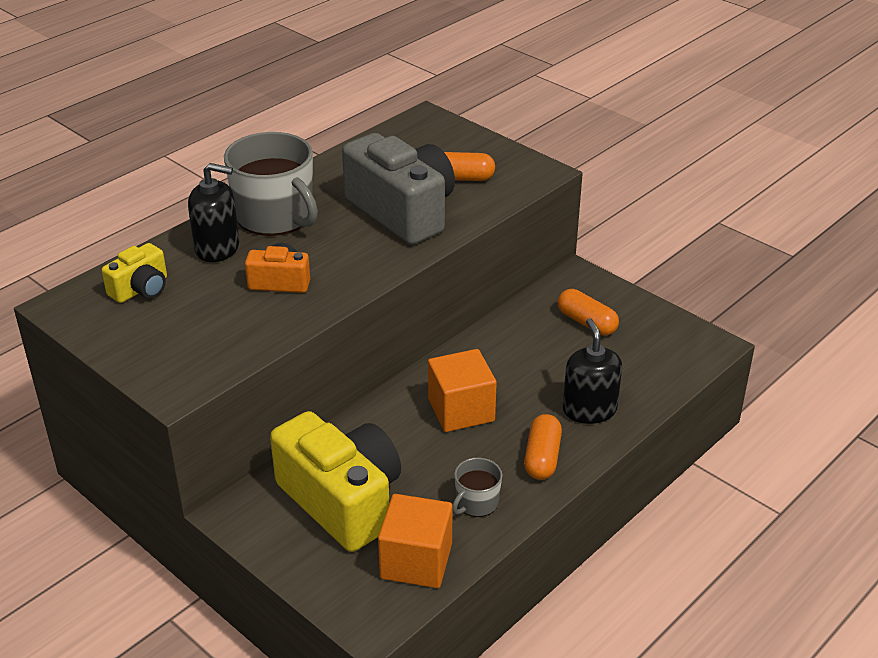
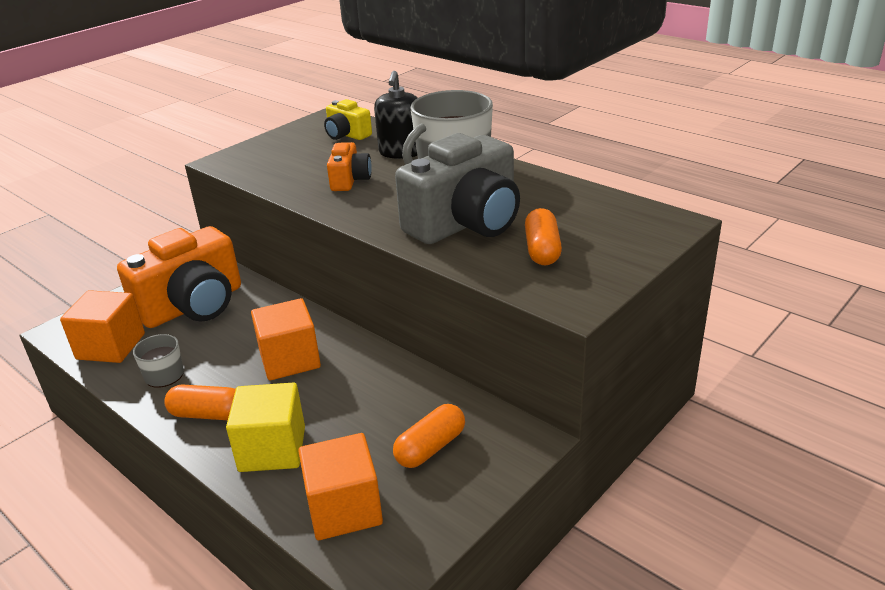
camera: 90 degrees right, 5 degrees down
yellow camera [270,411,401,552] -> orange camera [117,226,241,328]
black soap dispenser [563,318,622,424] -> yellow cube [226,382,305,472]
none -> orange cube [298,433,383,540]

